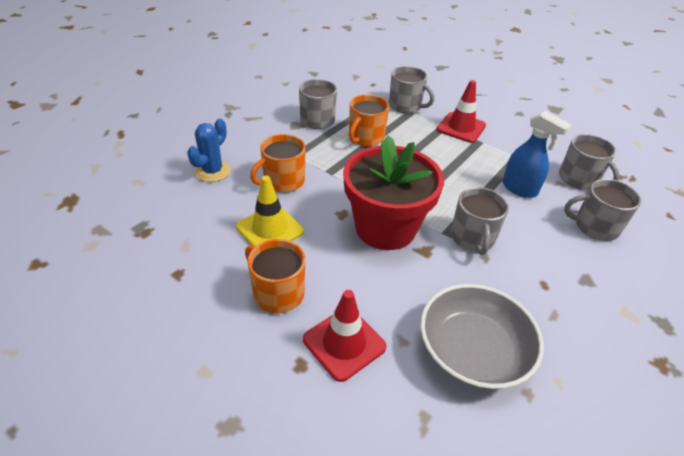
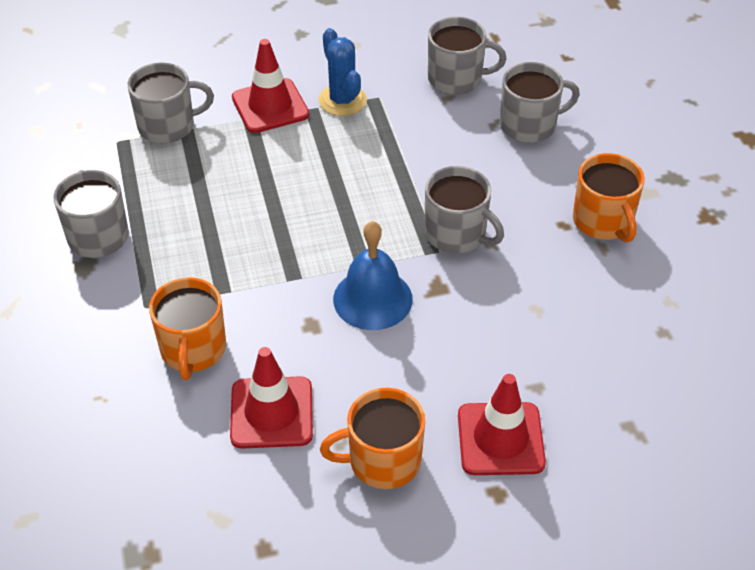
camera: 50 degrees left, 5 degrees up
blue cactus [187,118,231,182] -> blue cactus moved to [319,28,367,116]
yellow traffic cone [236,176,304,246] -> red traffic cone [230,347,313,449]
red flower pot [343,135,444,250] -> blue bell [333,221,413,330]
orange mug [349,95,389,146] -> orange mug moved to [573,153,645,242]
grey bowl [420,284,544,389] -> none
blue spray bottle [502,111,572,198] -> none
grey mug [564,179,641,241] -> grey mug turned 150 degrees counterclockwise [500,62,580,143]

